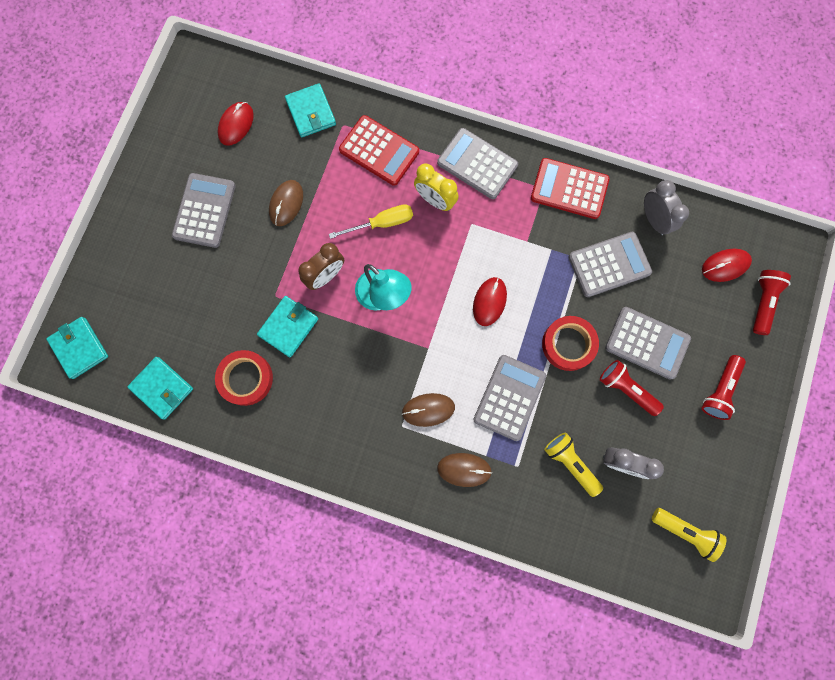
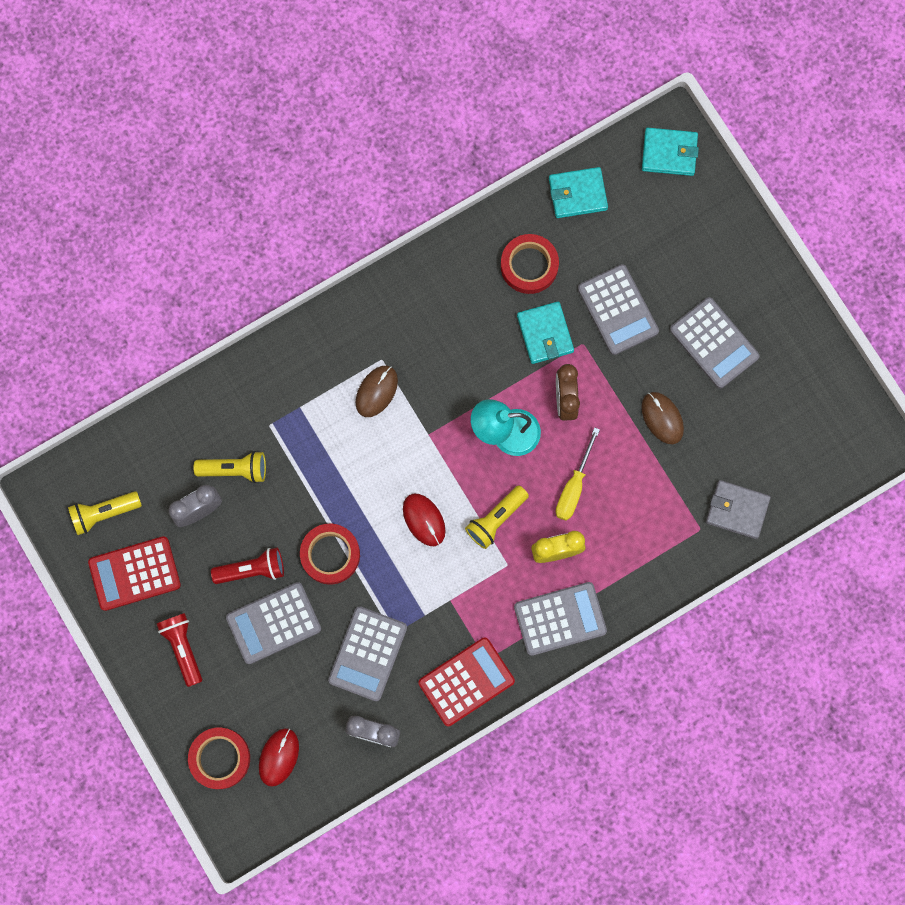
camera: 130 degrees right, 0 degrees up
red mouse [218,102,254,146] -> none
turquoise wallet [285,83,336,137] -> grey wallet [706,480,771,539]
red calculator [339,115,419,186] -> red calculator moved to [88,536,181,611]
brown mouse [437,453,492,487] -> none
grey calculator [473,355,546,441] -> grey calculator moved to [578,264,659,355]
red flashlight [753,270,791,335] -> red tape [188,728,250,789]
none -> yellow flashlight [465,485,529,549]

